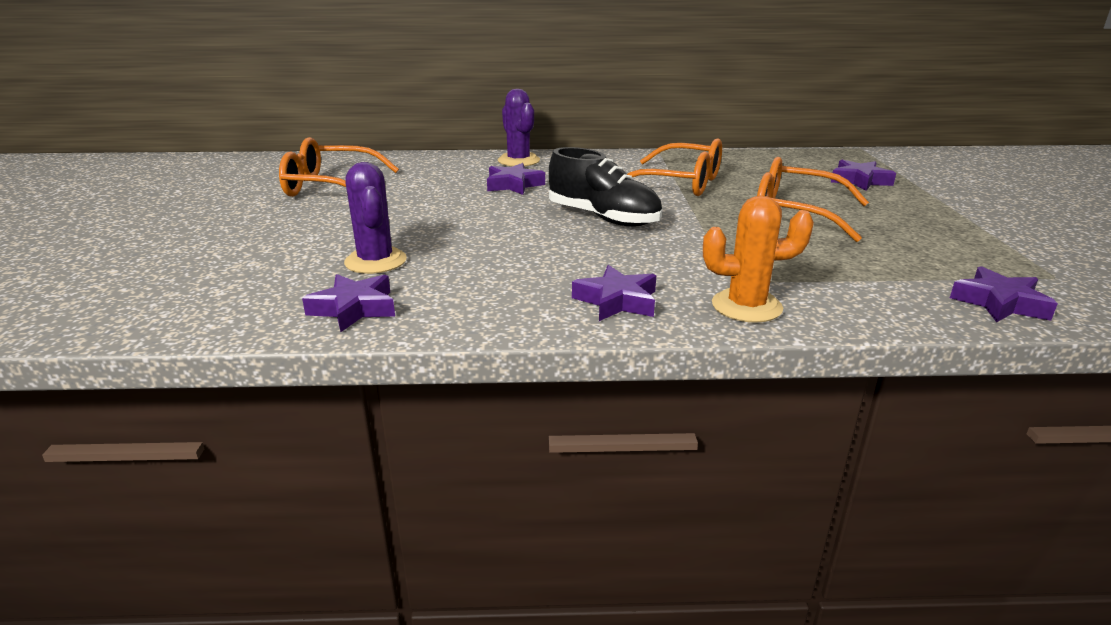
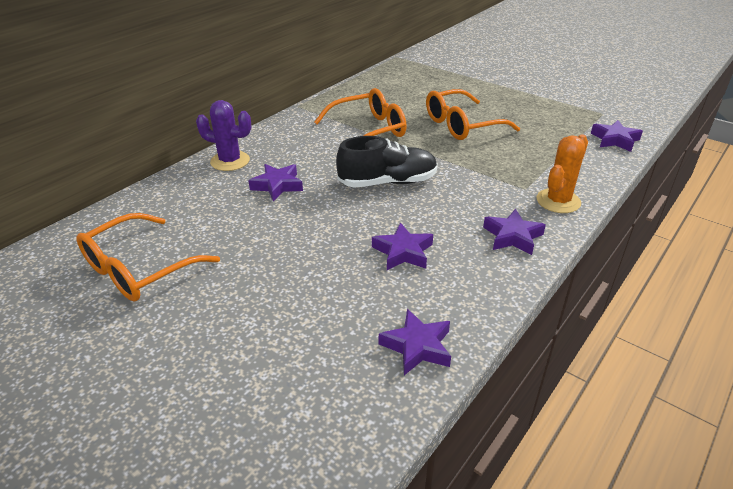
camera: 50 degrees left, 10 degrees up
purple cactus [344,162,407,274] -> none
purple star [831,160,896,191] -> purple star moved to [372,223,433,270]

